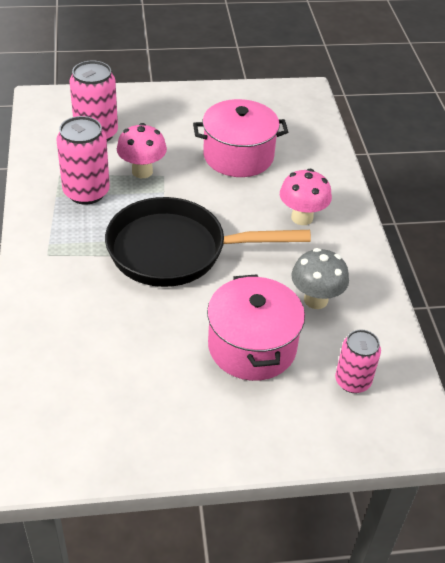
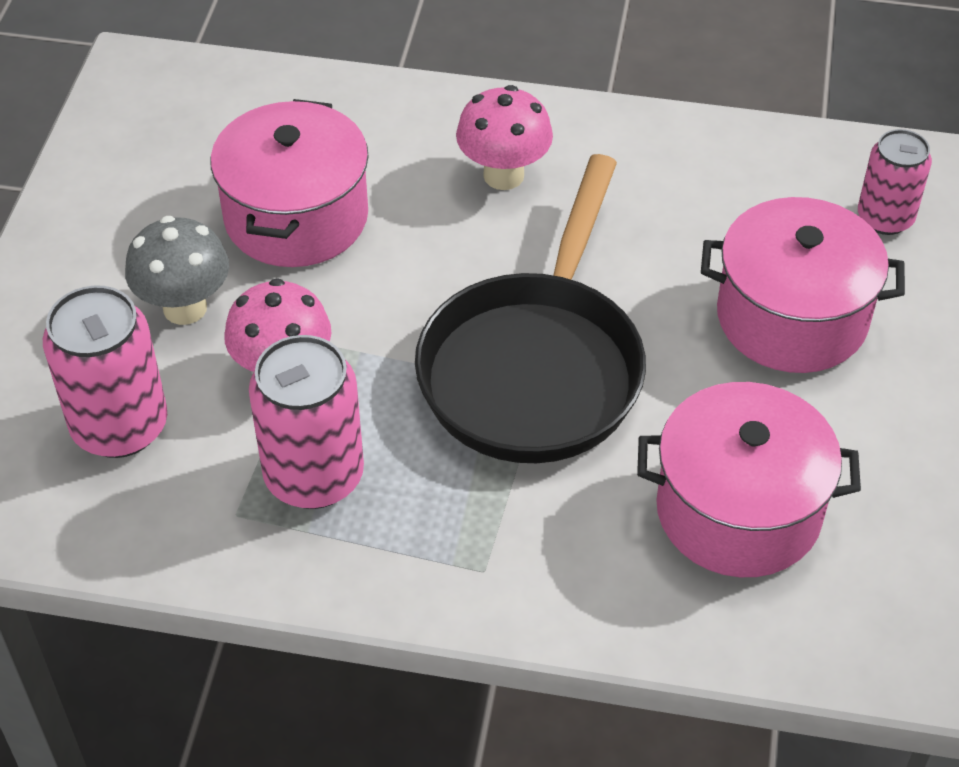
camera: 70 degrees left, 5 degrees up
grey mushroom [291,248,349,309] -> grey mushroom moved to [125,216,229,325]
none -> pink pot [637,382,861,577]

